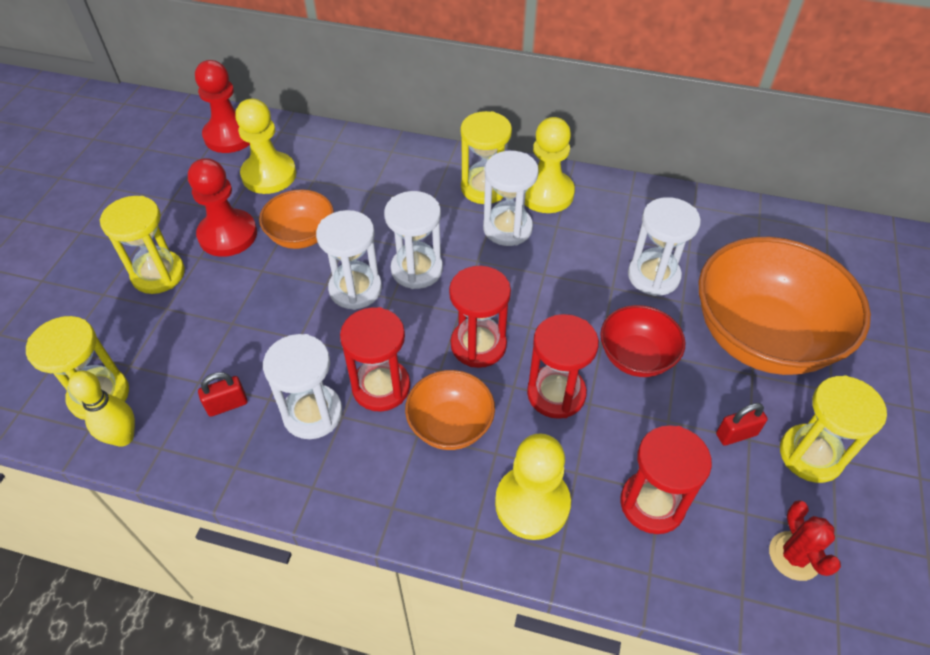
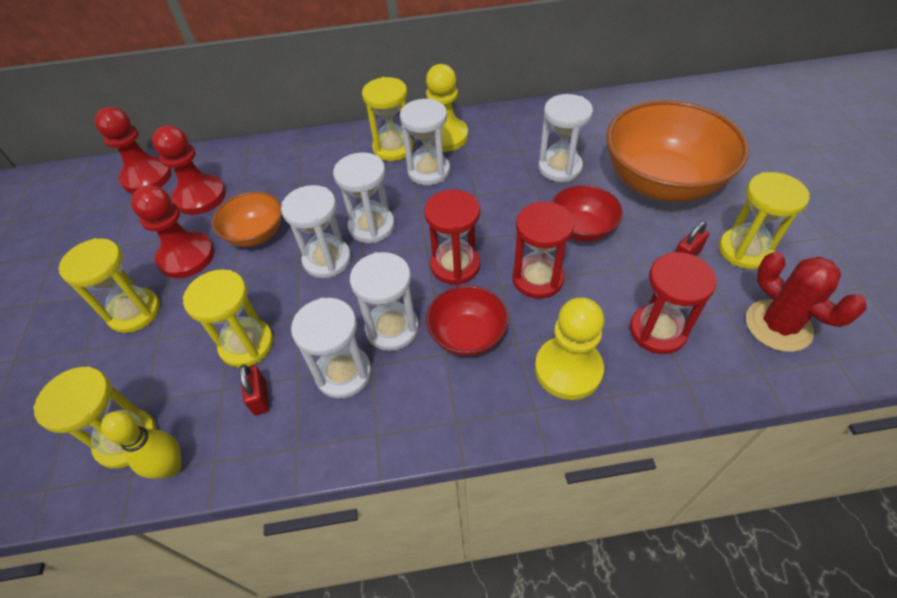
camera: 20 degrees left, 0 degrees up
red padlock [198,372,248,417] -> red padlock turned 60 degrees counterclockwise [239,364,269,415]
yellow pawn [235,99,296,194] -> red pawn [152,125,226,215]
red hourglass [340,307,410,411] -> white hourglass [350,252,419,351]
orange bowl [405,370,495,450] -> red bowl [426,285,508,356]
red cactus [769,500,841,581] -> red cactus [746,252,866,352], size x1.50
none -> yellow hourglass [183,269,274,368]

